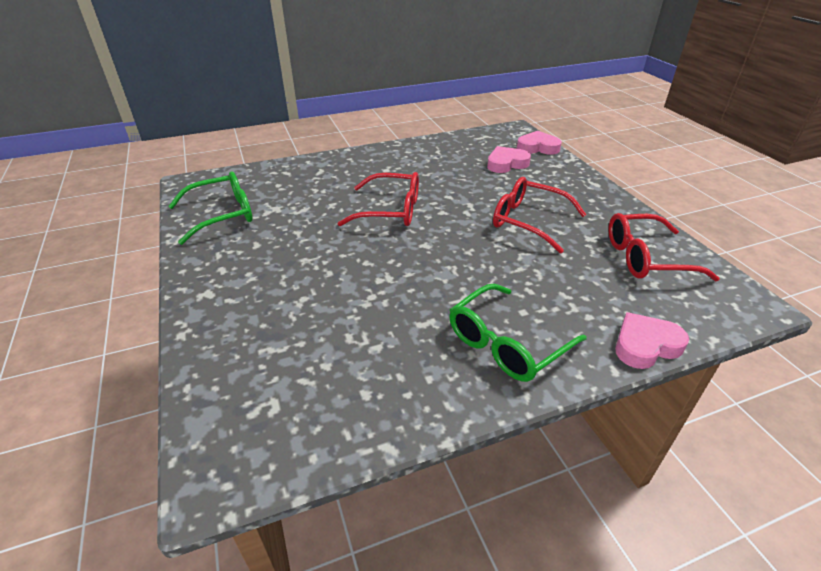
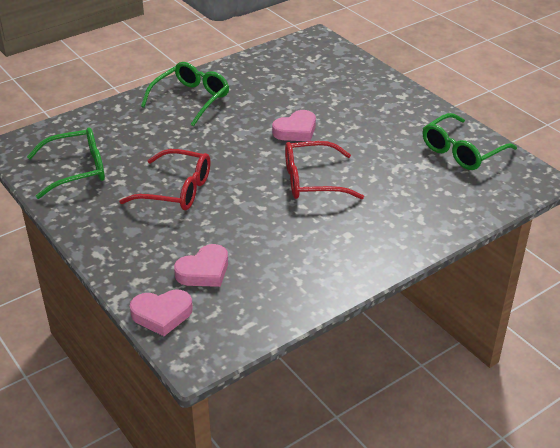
camera: 165 degrees right, 0 degrees up
red glasses [608,213,720,281] -> green glasses [27,127,105,199]
pink heart [615,312,689,369] -> pink heart moved to [272,110,316,141]

